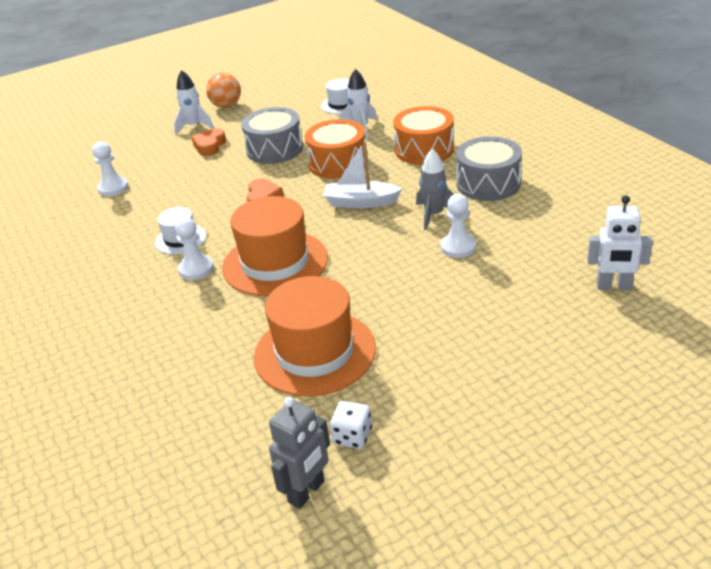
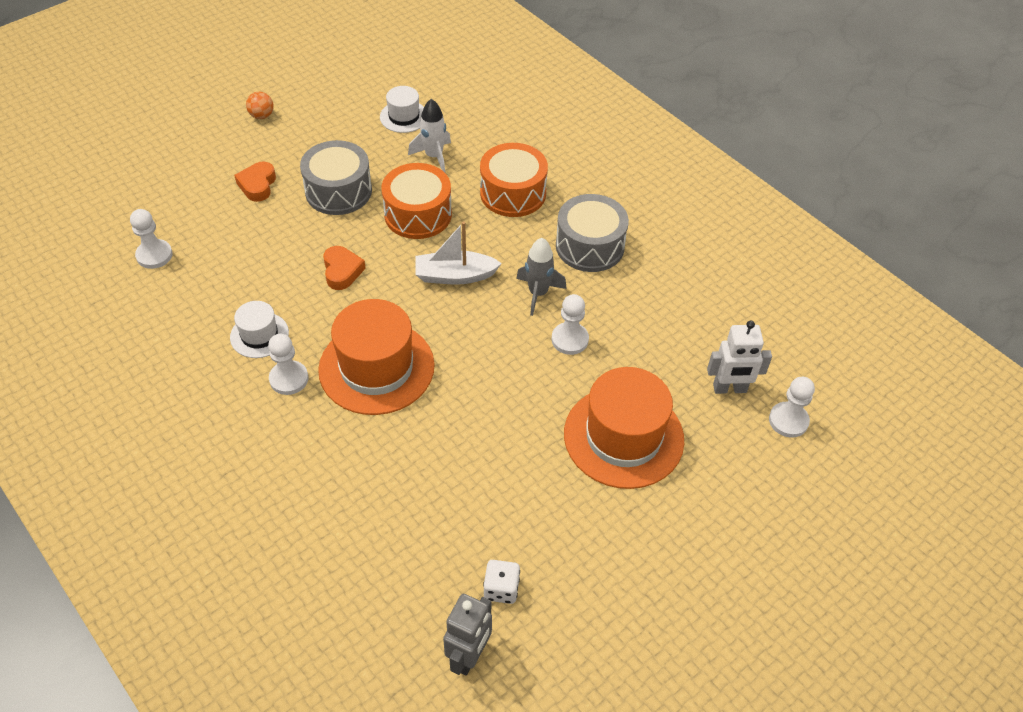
camera: 15 degrees left, 15 degrees up
white rocket [174,70,214,135] -> none
orange ball [206,73,241,108] -> orange ball [246,92,274,119], size x0.65
orange hat [254,276,376,396] -> orange hat moved to [564,367,684,489]
none -> white pawn [769,377,815,438]

